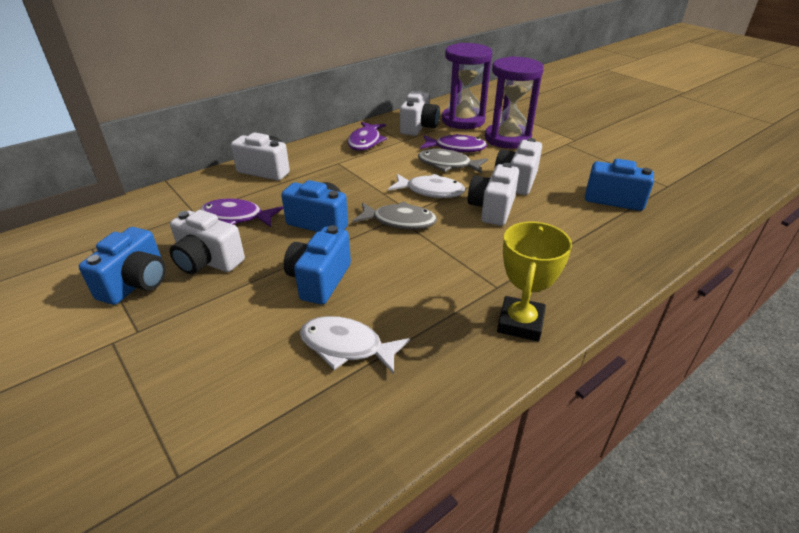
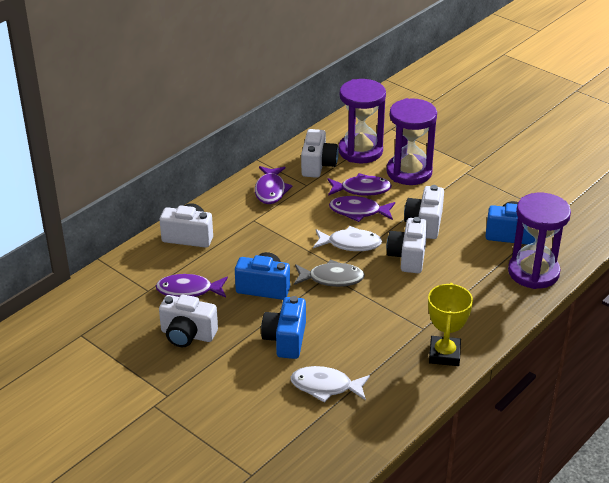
camera: 10 degrees left, 0 degrees up
blue camera [79,227,166,305] -> none
grey fish [418,149,488,174] -> purple fish [329,196,395,222]
none -> purple hourglass [508,193,571,289]

